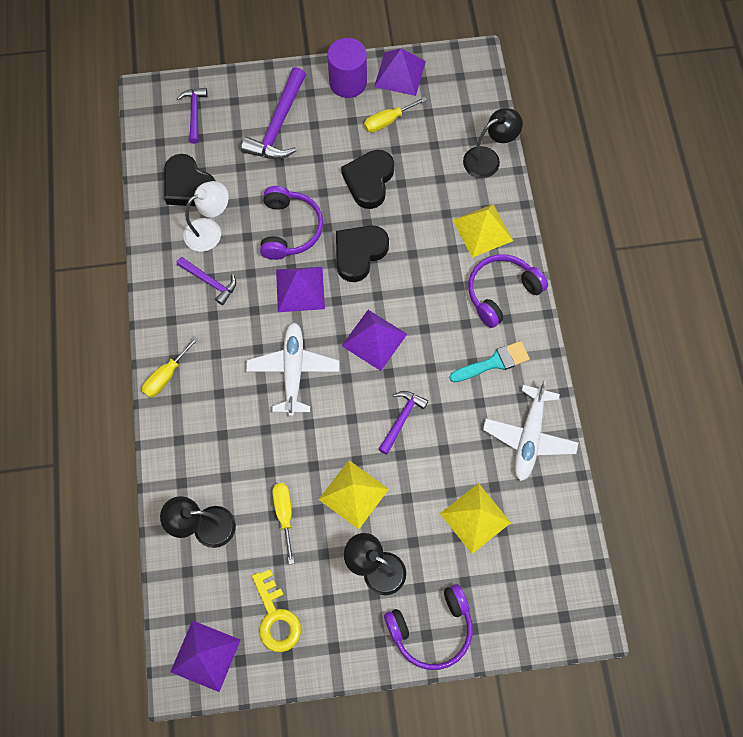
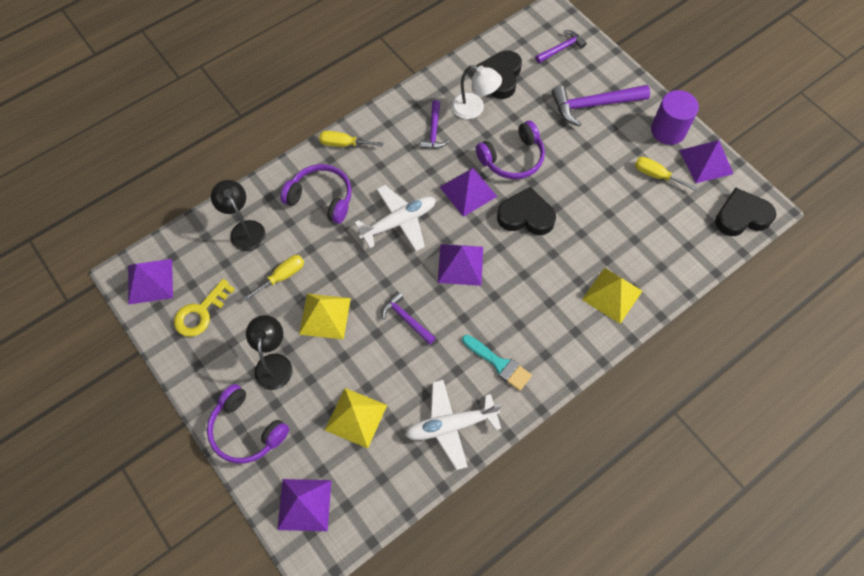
camera: 60 degrees right, 5 degrees down
black heart [341,150,394,209] -> black heart moved to [715,187,776,236]
purple hammer [379,391,428,455] -> purple hammer turned 135 degrees counterclockwise [381,291,435,345]
black lamp [463,108,523,178] -> none
purple headphones [468,254,548,328] -> purple headphones moved to [280,164,352,224]
none -> purple pyramid [277,479,332,531]

